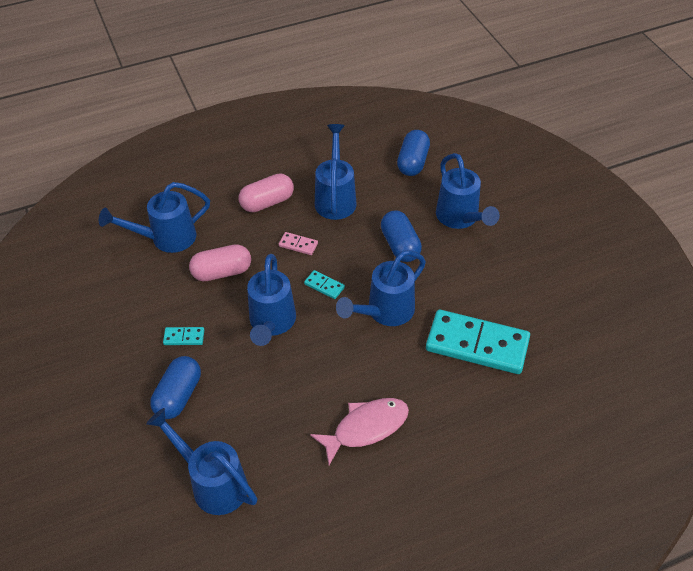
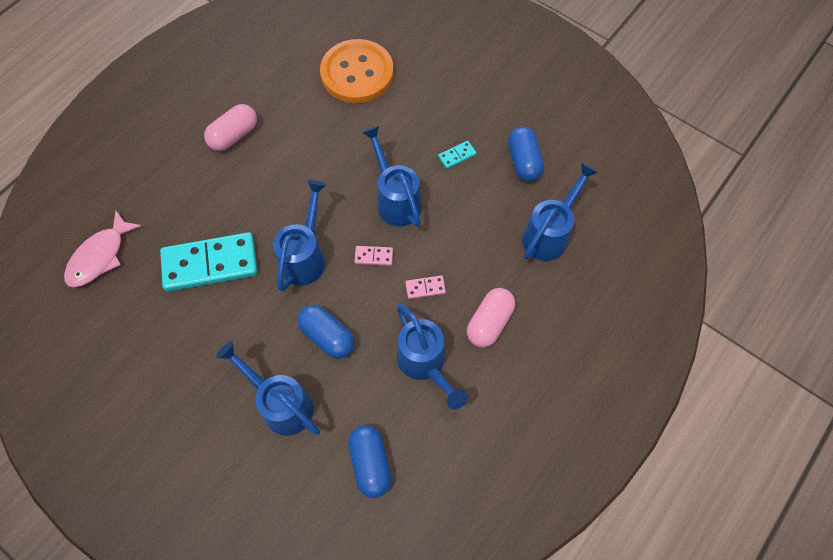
camera: 150 degrees right, 15 degrees up
blue watering can [146,408,257,515] -> orange button [320,39,394,103]
blue capsule [150,356,201,419] -> blue capsule moved to [508,126,544,182]
pink capsule [189,244,251,281] -> pink capsule moved to [204,104,257,151]
turquoise domino [304,270,345,299] -> pink domino [354,246,393,266]
pink fish [310,398,409,465] -> pink fish moved to [64,211,142,287]

